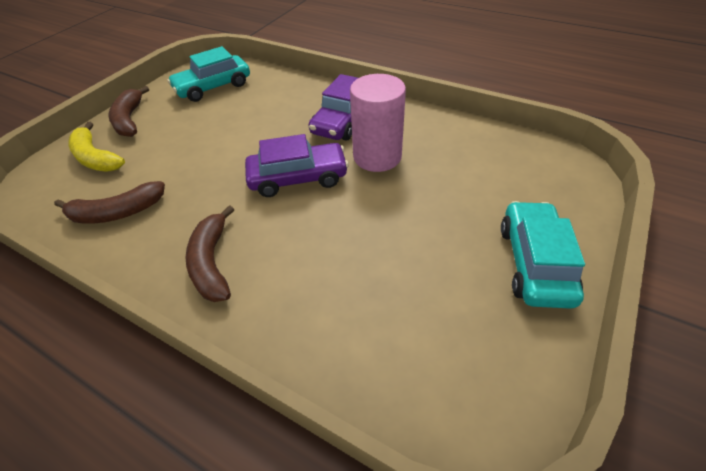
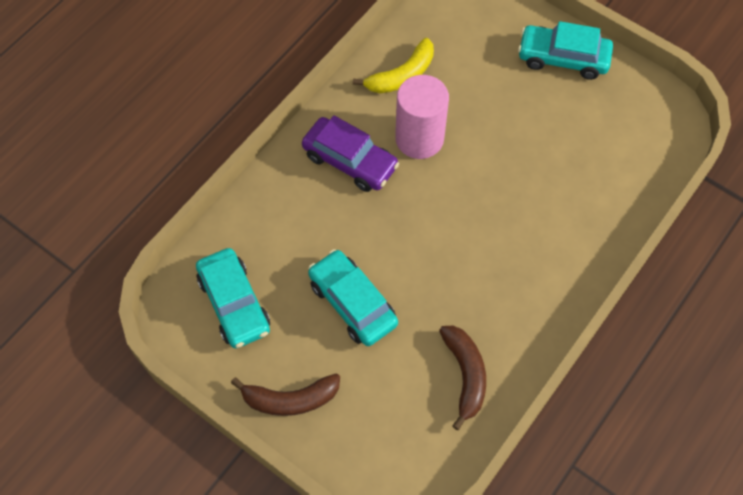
camera: 85 degrees left, 15 degrees up
yellow banana [68,122,125,171] -> yellow banana moved to [353,38,434,93]
brown banana [186,205,234,302] -> none
purple car [245,134,349,197] -> none
none -> turquoise car [308,249,398,346]

